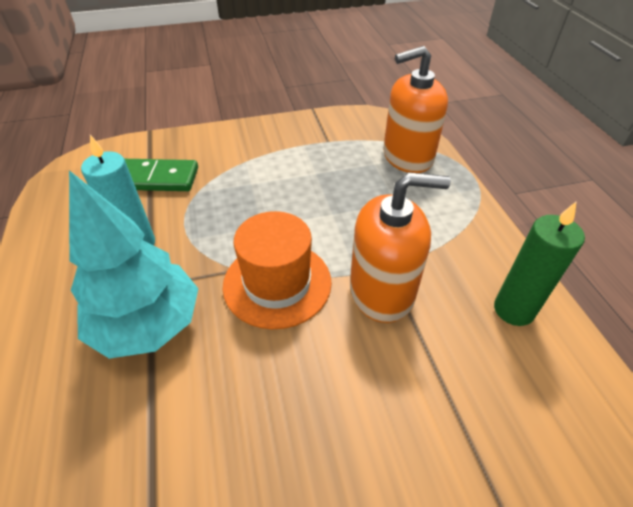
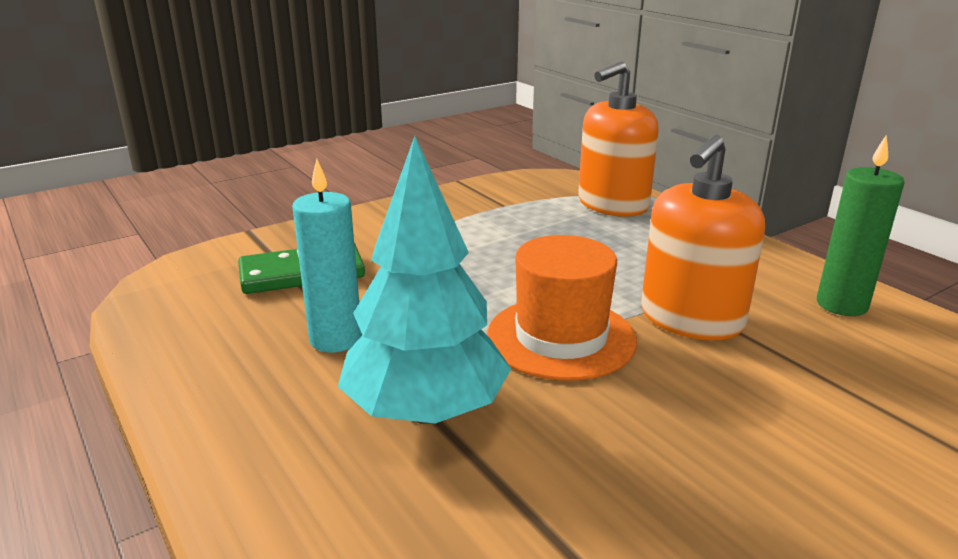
camera: 20 degrees left, 20 degrees down
orange soap dispenser [350,172,451,323] -> orange soap dispenser turned 150 degrees clockwise [641,135,765,340]

